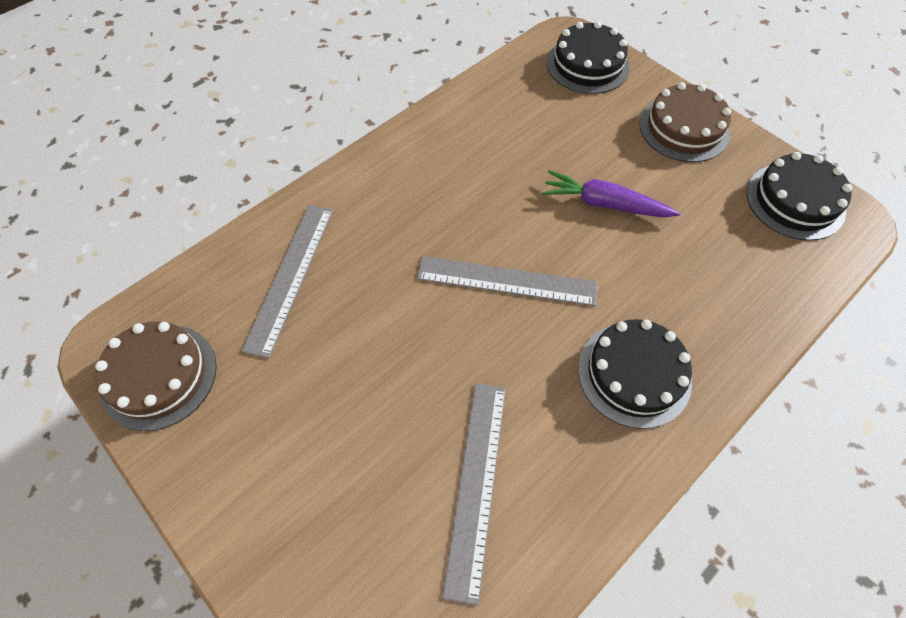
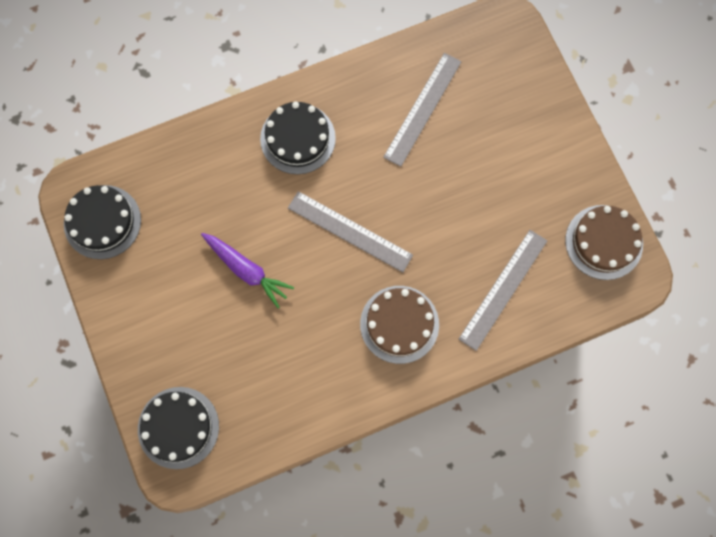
camera: 160 degrees left, 15 degrees up
brown cake [639,82,731,162] -> brown cake moved to [360,286,439,364]

